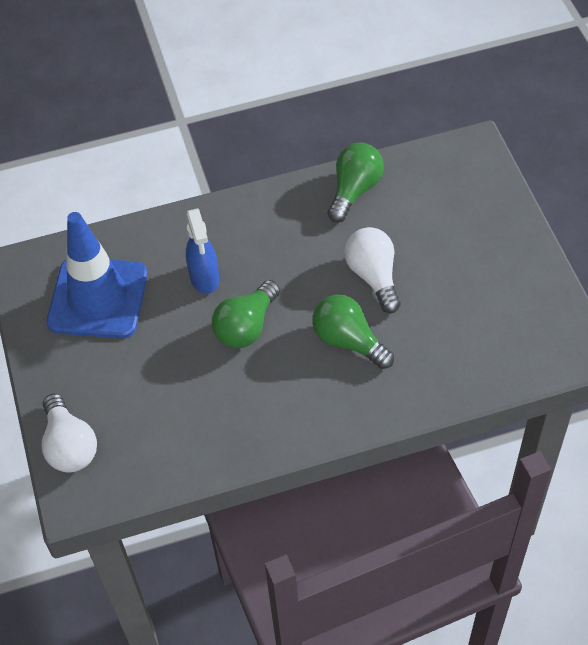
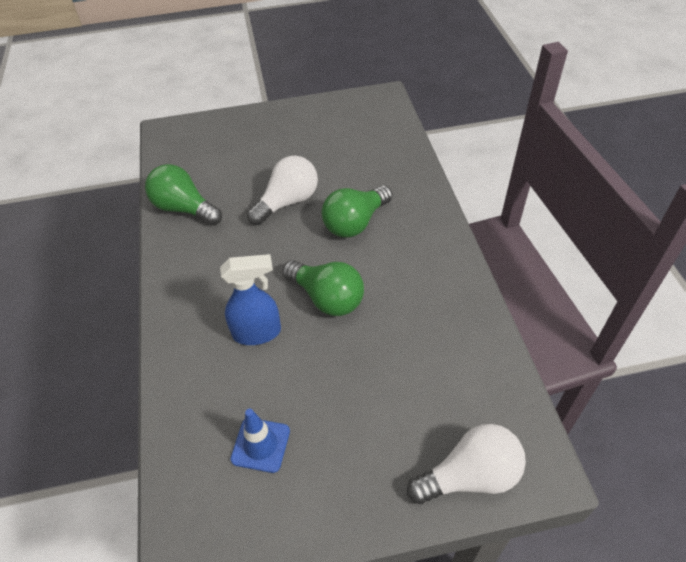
camera: 85 degrees left, 5 degrees down
blue traffic cone [47,212,148,338] -> blue traffic cone [230,409,290,473], size x0.45
white light bulb [344,227,401,313] -> white light bulb turned 150 degrees clockwise [247,155,318,225]

